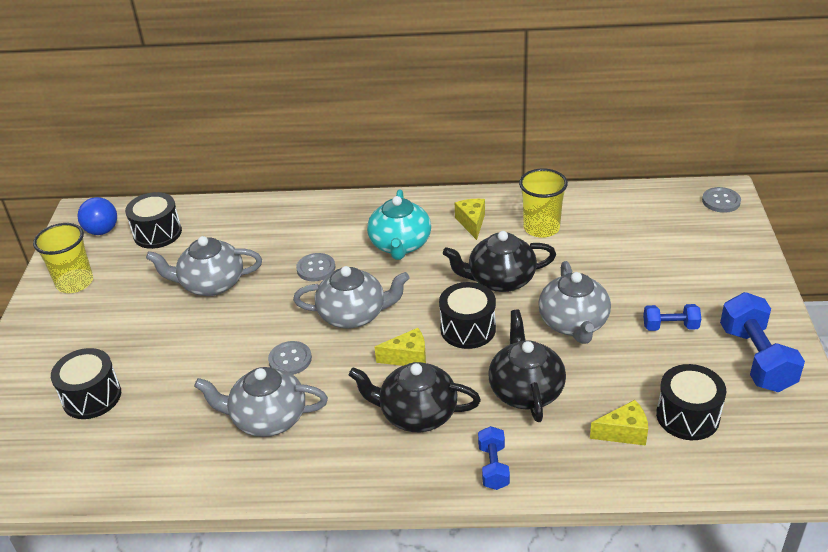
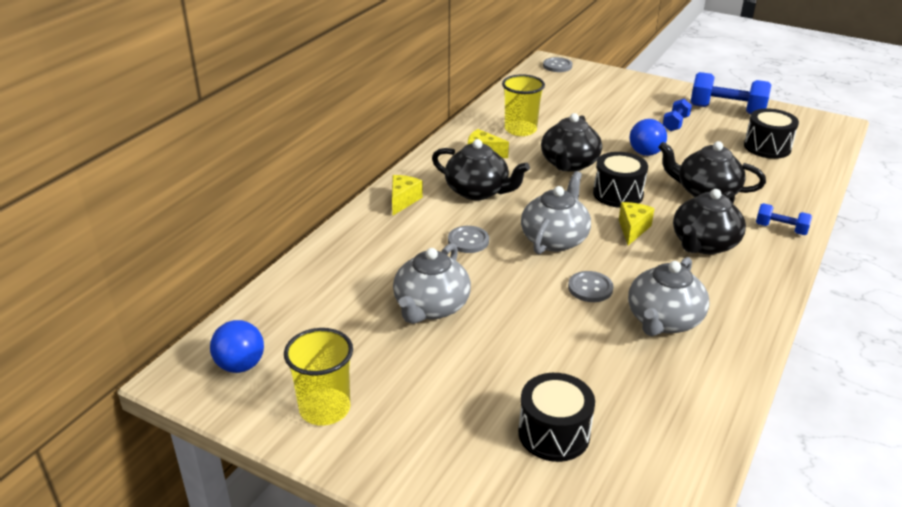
camera: 65 degrees left, 5 degrees down
black drum [125,192,182,249] -> none
turquoise teapot [367,189,431,260] -> black teapot [432,139,530,200]
grey teapot [538,261,611,344] -> blue ball [629,119,667,156]
yellow cheese [590,400,648,446] -> yellow cheese moved to [392,175,423,215]

